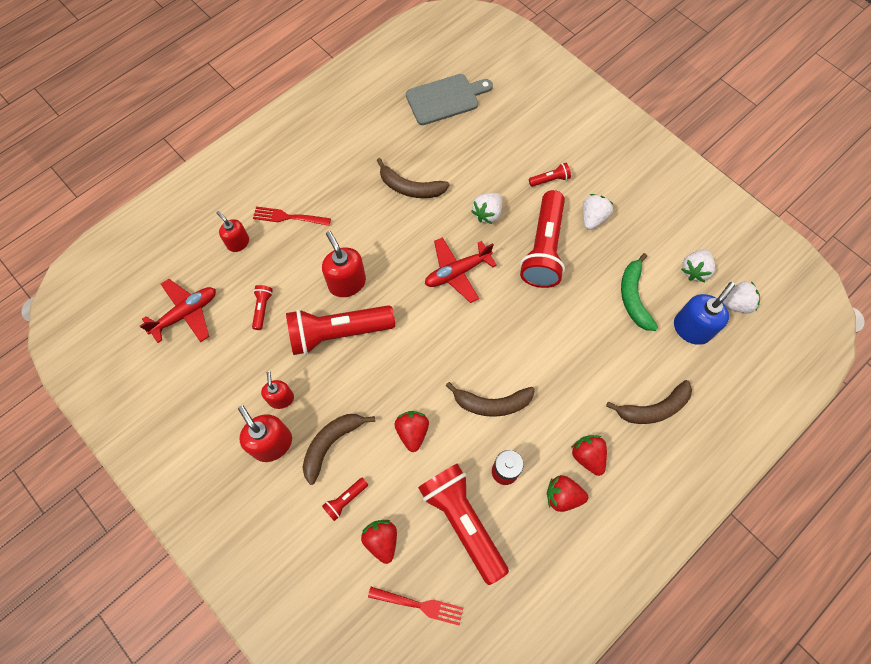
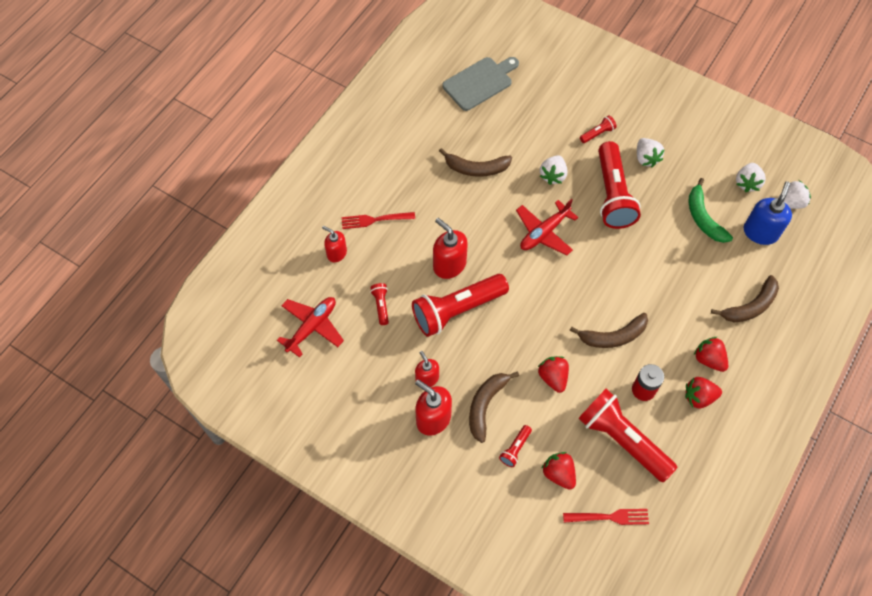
camera: 15 degrees left, 5 degrees down
white strawberry [583,194,613,230] -> white strawberry turned 150 degrees clockwise [637,138,665,167]

